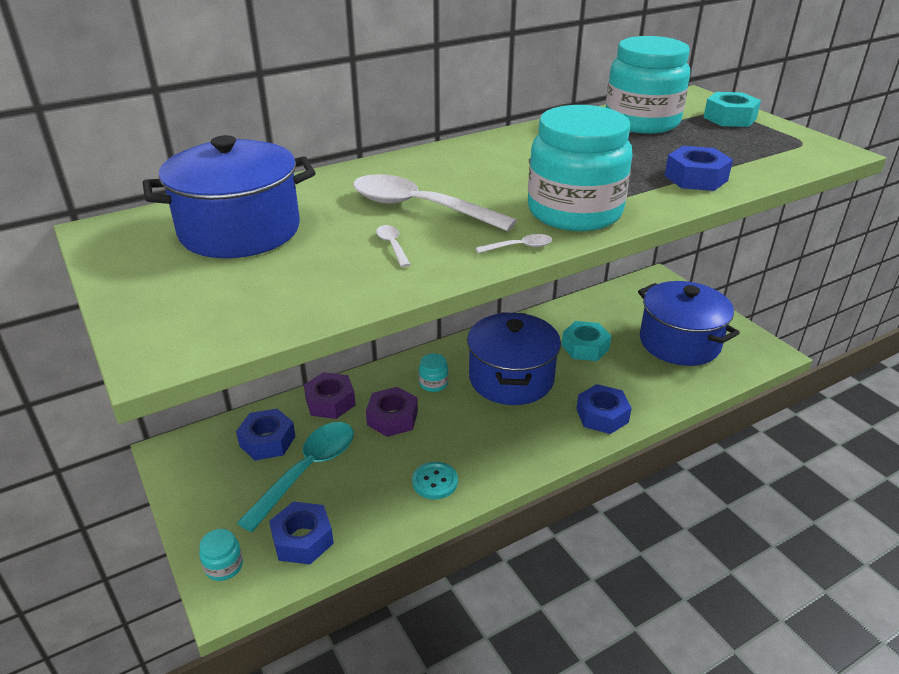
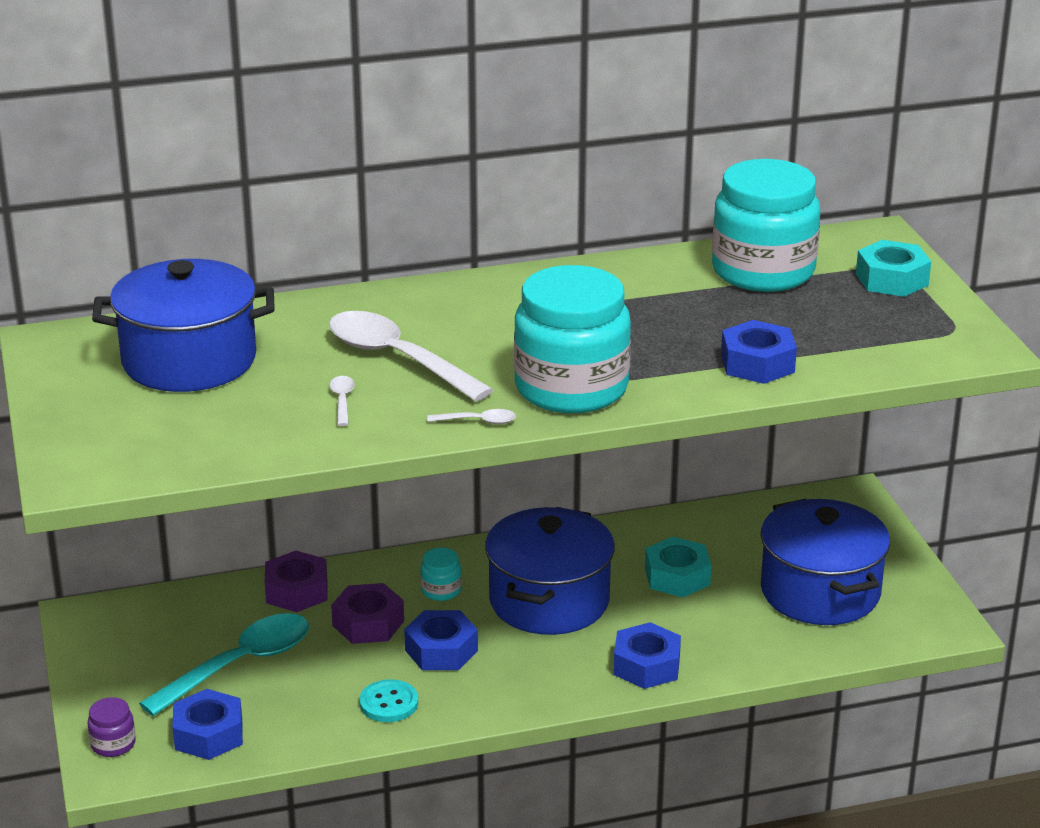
camera: 15 degrees right, 5 degrees down
turquoise jar [199,529,243,581] -> purple jar [87,697,136,757]
blue nut [236,409,296,460] -> blue nut moved to [404,610,478,670]

